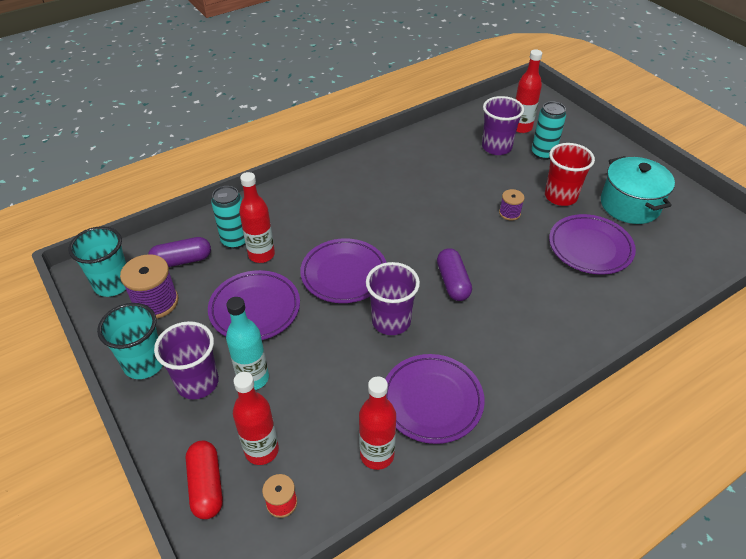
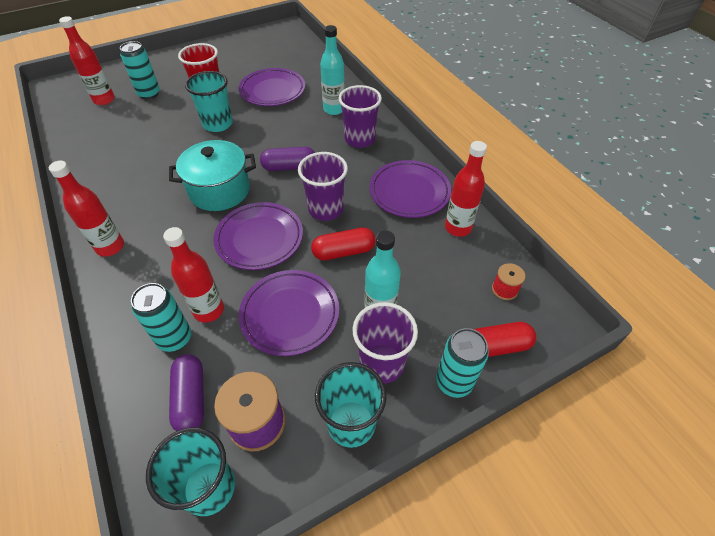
camera: 85 degrees left, 5 degrees up
red bottle [233,372,279,465] -> red bottle moved to [49,161,124,257]
purple cup [482,96,524,155] -> purple cup moved to [338,85,382,148]
purple spool [499,189,525,221] -> turquoise cup [185,71,233,132]
turquoise pot [601,156,675,224] -> turquoise pot moved to [169,140,256,211]
none -> red capsule [311,228,376,260]
none -> turquoise bottle [320,25,345,115]
none -> turquoise can [436,328,489,398]

